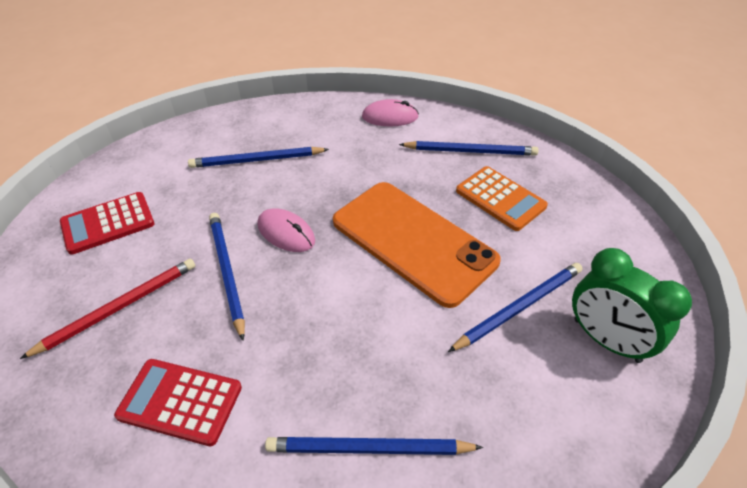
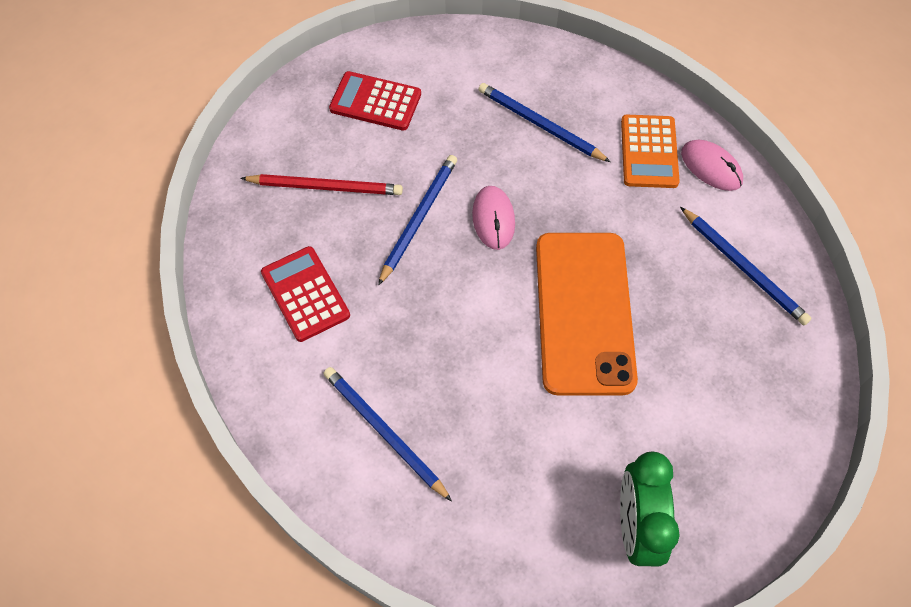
camera: 45 degrees right, 15 degrees up
blue pencil [448,263,582,352] -> none
orange calculator [456,166,548,231] -> orange calculator moved to [621,115,680,188]

